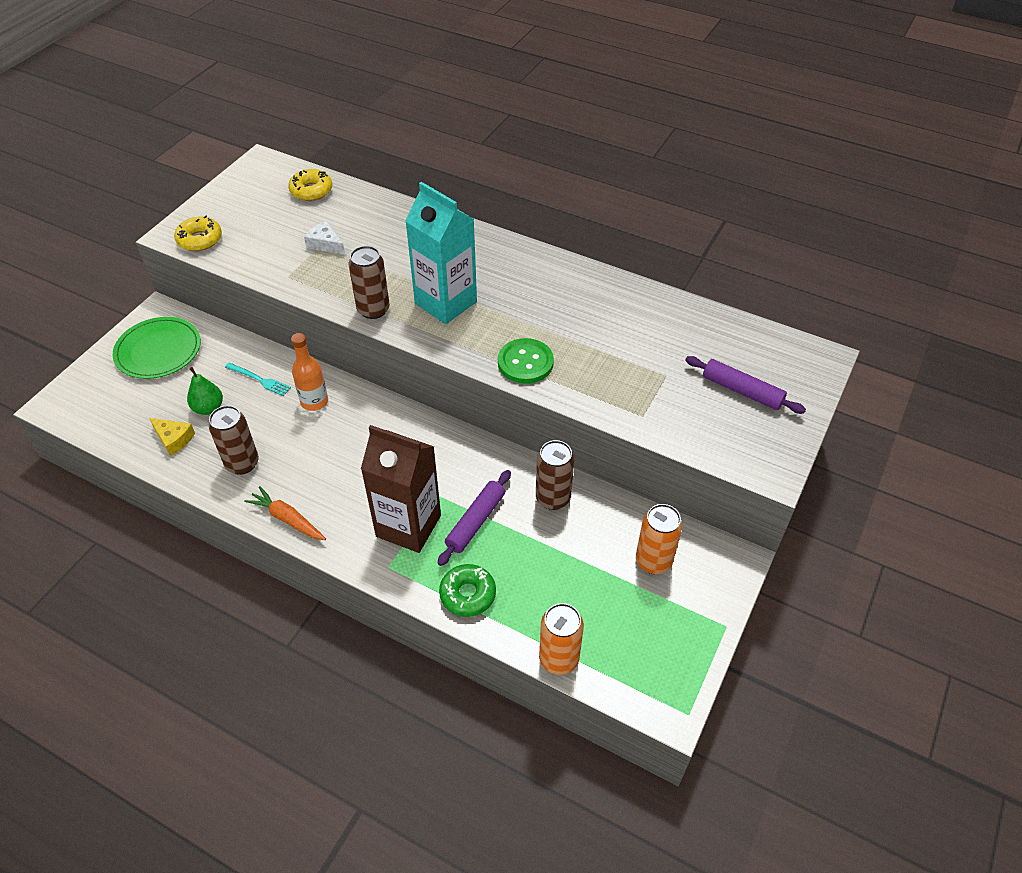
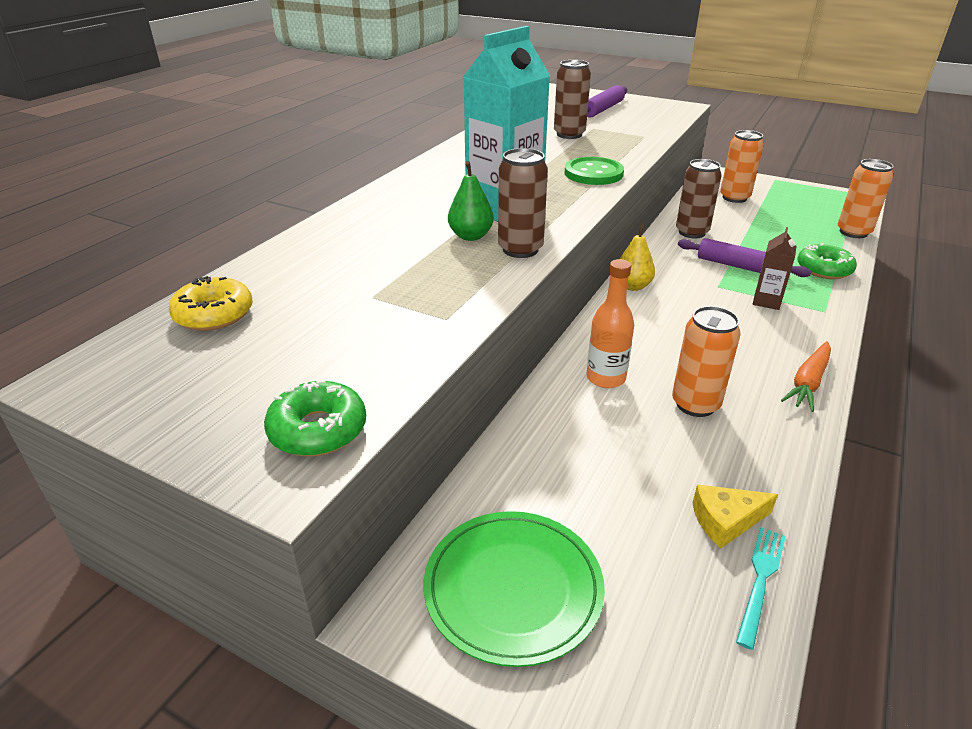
camera: 90 degrees left, 15 degrees down
yellow cheese [149,418,195,456] -> yellow cheese turned 135 degrees counterclockwise [693,484,778,548]
yellow donut [174,215,222,251] -> green donut [264,380,366,456]
green pear [187,367,223,415] -> green pear moved to [448,161,494,241]
brown can [209,405,259,475] -> brown can moved to [554,60,591,139]
turquoise fork [225,363,291,396] -> turquoise fork moved to [736,527,786,650]
white cheese [304,221,345,255] -> none
brown carton [361,425,441,553] -> brown carton [753,227,797,310], size x0.47
none -> yellow pear [620,223,655,291]
none -> orange can [672,306,741,417]

